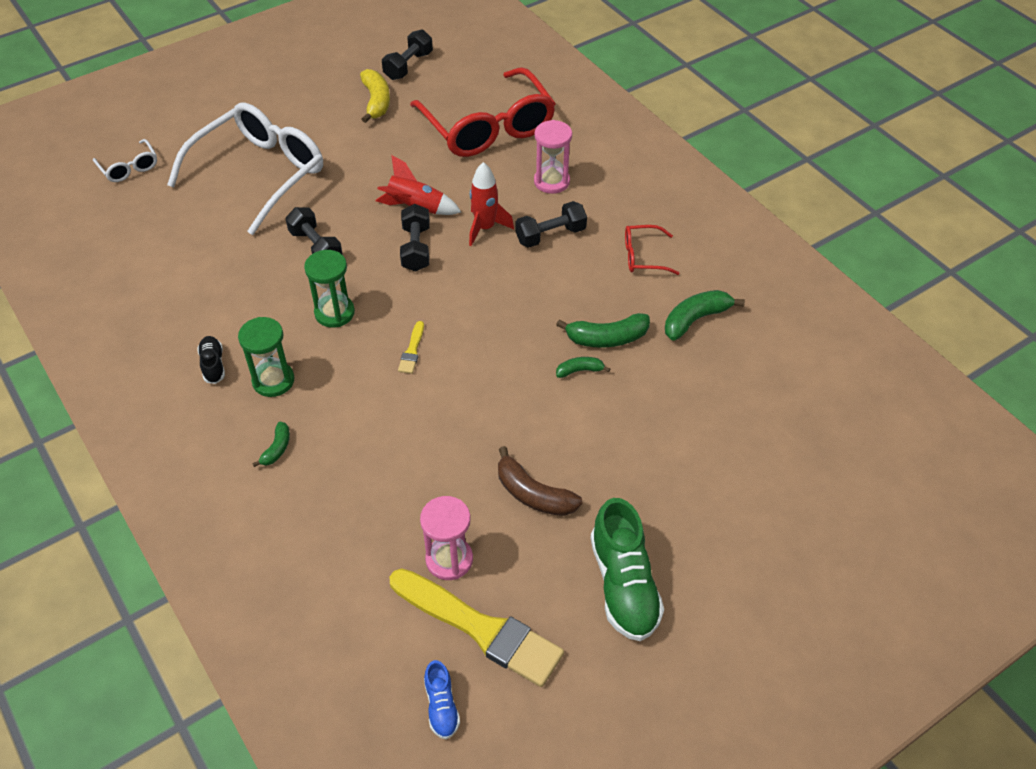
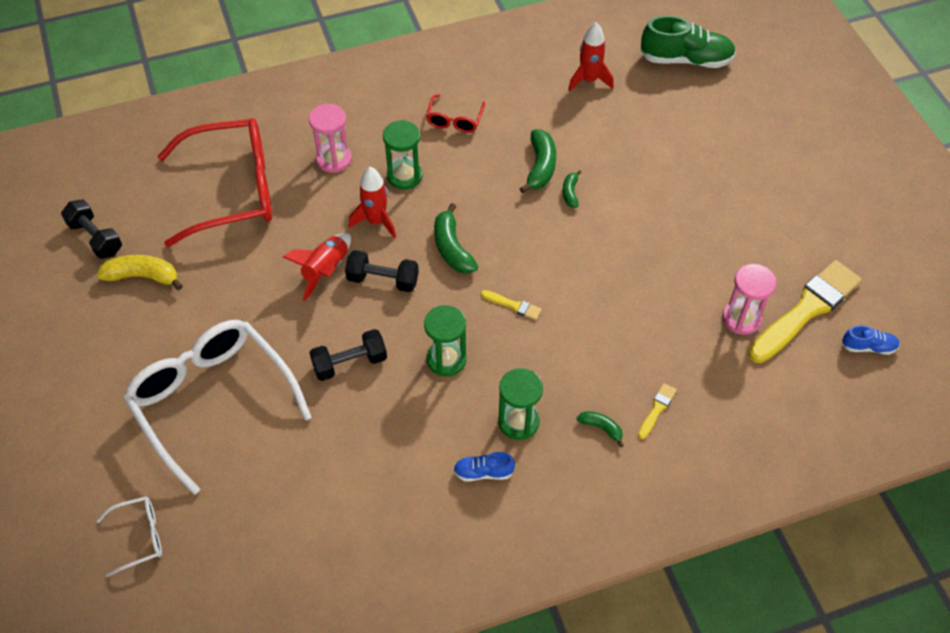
camera: 75 degrees left, 5 degrees up
black shoe [197,336,225,384] -> blue shoe [453,452,515,482]
brown banana [498,446,582,516] -> none
black dumbbell [515,201,587,248] -> green hourglass [383,120,423,190]
green shoe [591,498,664,641] -> green shoe moved to [640,16,736,68]
green banana [665,290,745,340] -> green banana moved to [434,203,478,274]
none -> red rocket [568,22,614,92]
none -> yellow brush [638,383,677,439]

